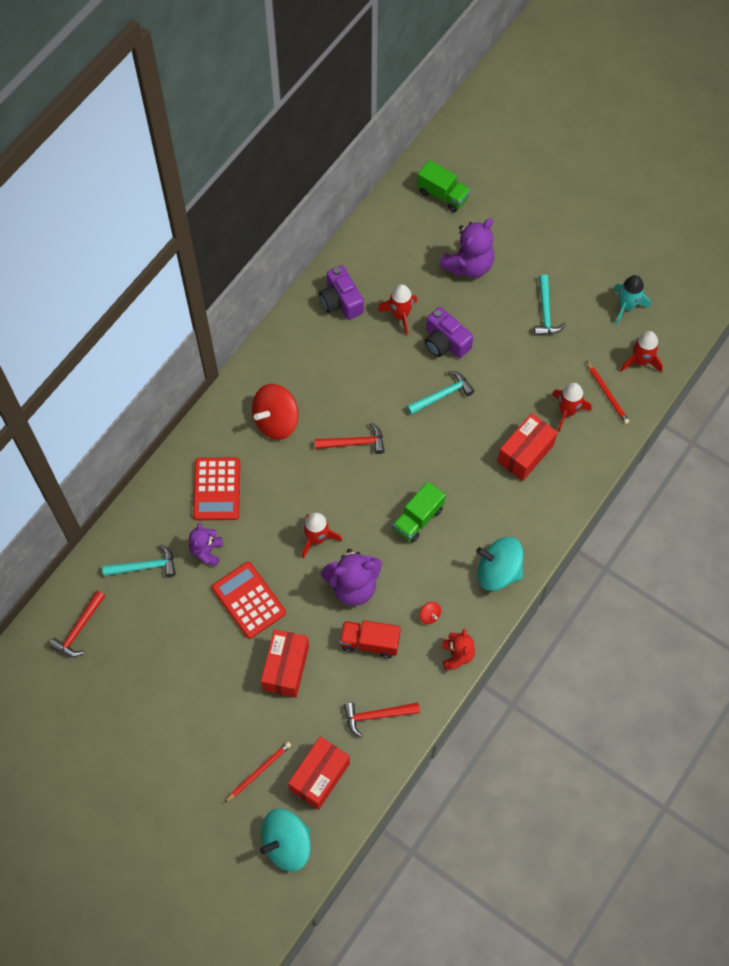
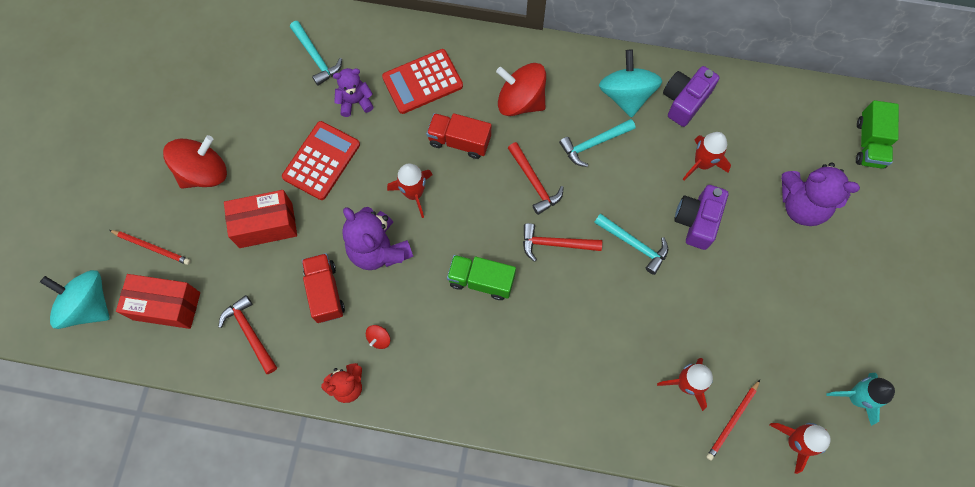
camera: 65 degrees right, 5 degrees up
red hammer [48,591,105,657] -> red hammer moved to [523,223,602,262]
turquoise spinning top [476,537,523,591] -> turquoise spinning top moved to [599,49,662,118]
red box [497,413,558,481] -> none
turquoise hammer [534,274,566,335] -> turquoise hammer moved to [559,119,635,167]
none -> red spinning top [163,135,227,189]
none -> red truck [426,113,491,159]

